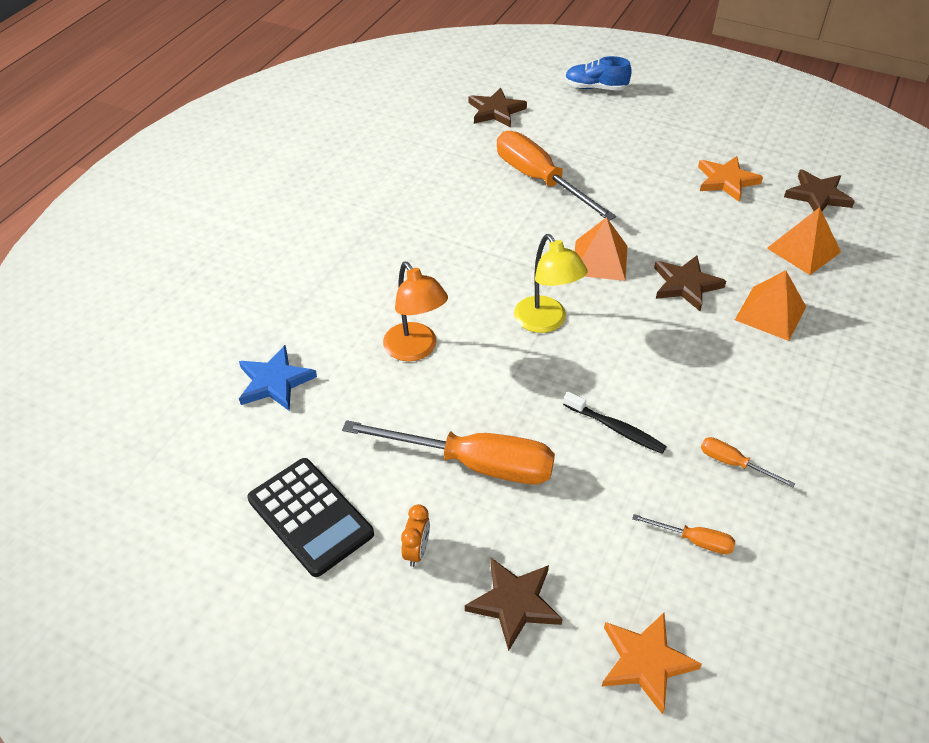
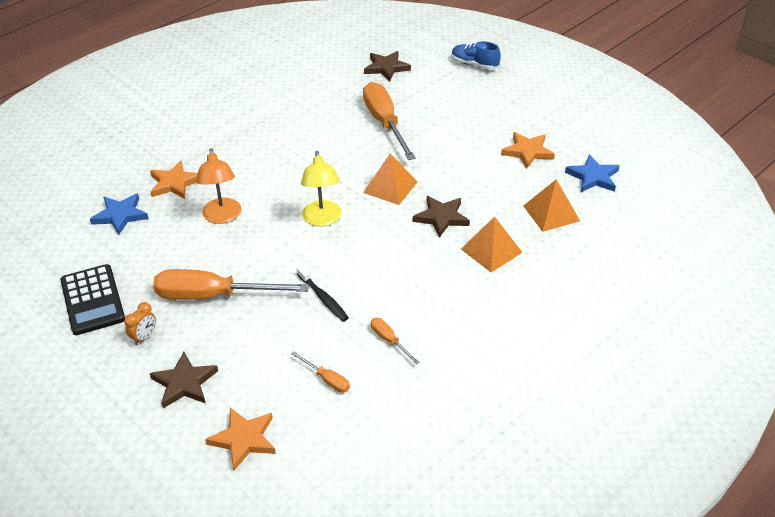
camera: 20 degrees right, 5 degrees down
orange screwdriver [342,420,555,484] -> orange screwdriver turned 150 degrees clockwise [153,269,309,300]
brown star [784,169,855,211] -> blue star [565,154,620,192]
none -> orange star [150,160,198,199]

